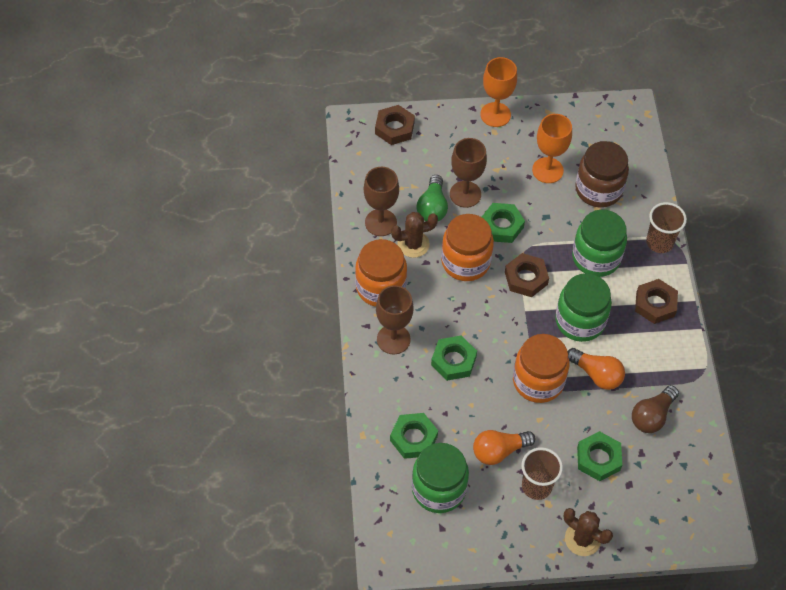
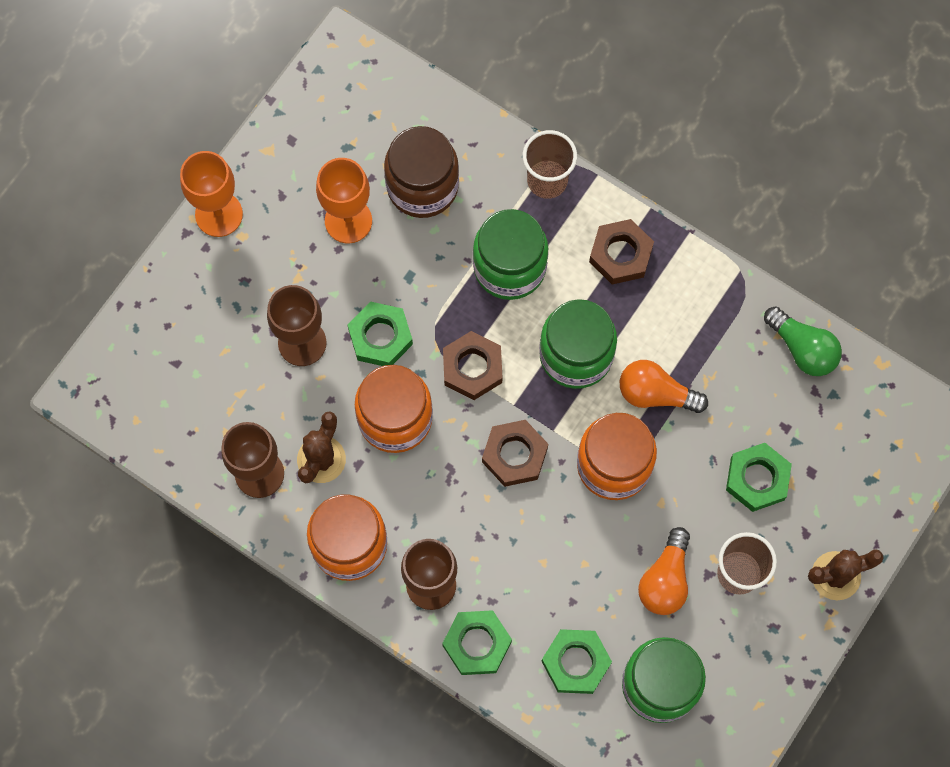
camera: 50 degrees left, 15 degrees up
brown nut [375,105,415,145] -> brown nut moved to [482,420,548,487]
green light bulb [416,175,448,221] -> green light bulb moved to [764,307,842,376]
green nut [431,336,477,381] -> green nut moved to [442,610,512,675]
orange light bulb [568,348,625,390] -> orange light bulb turned 150 degrees counterclockwise [620,360,708,413]
brown light bulb [632,385,679,433] -> none

